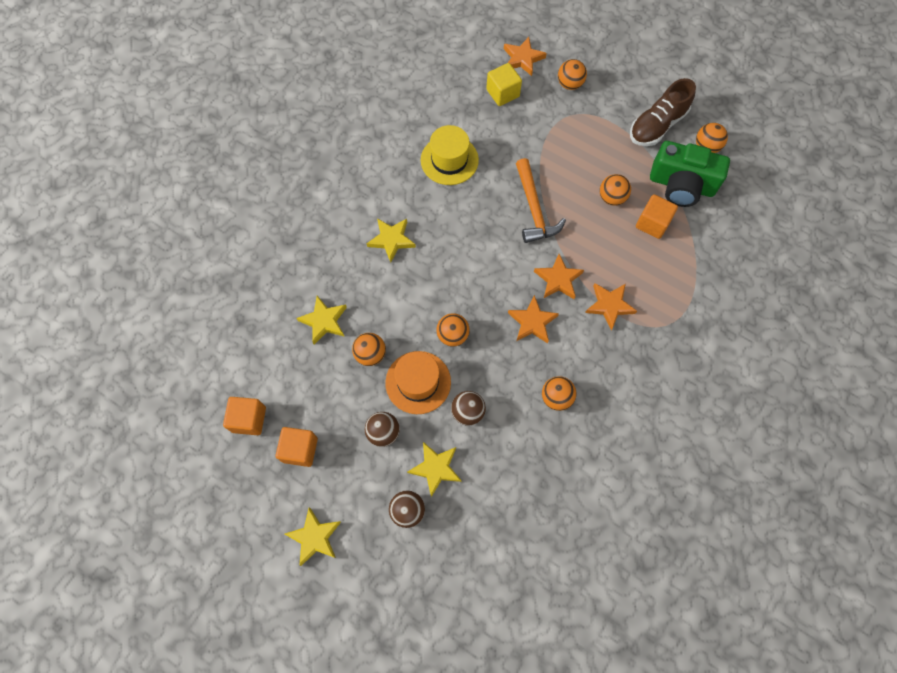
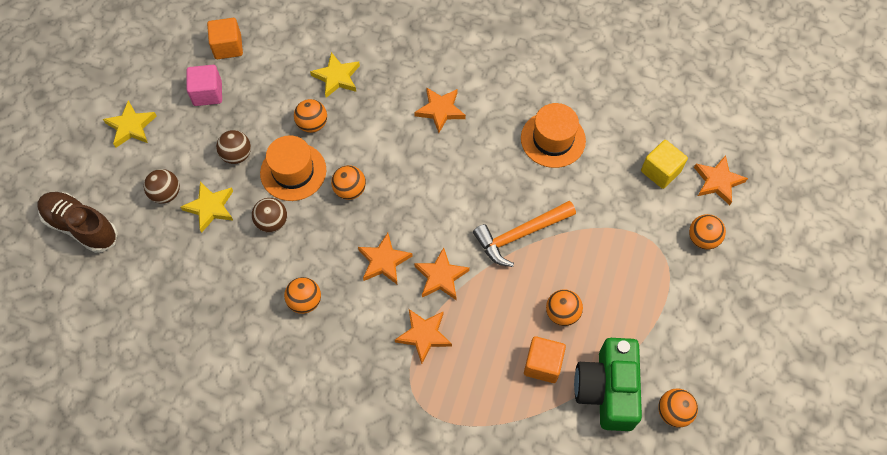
camera: 75 degrees right, 5 degrees down
orange cube [276,427,318,467] -> pink cube [187,65,222,106]
yellow star [366,218,416,262] -> orange star [414,87,466,133]
yellow hat [421,125,479,185] -> orange hat [521,103,586,168]
brown shoe [630,78,696,146] -> brown shoe moved to [38,192,118,253]

